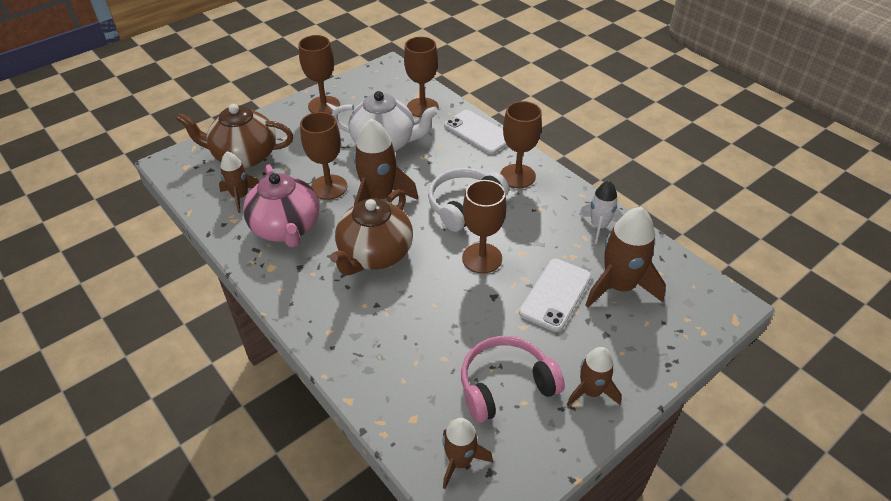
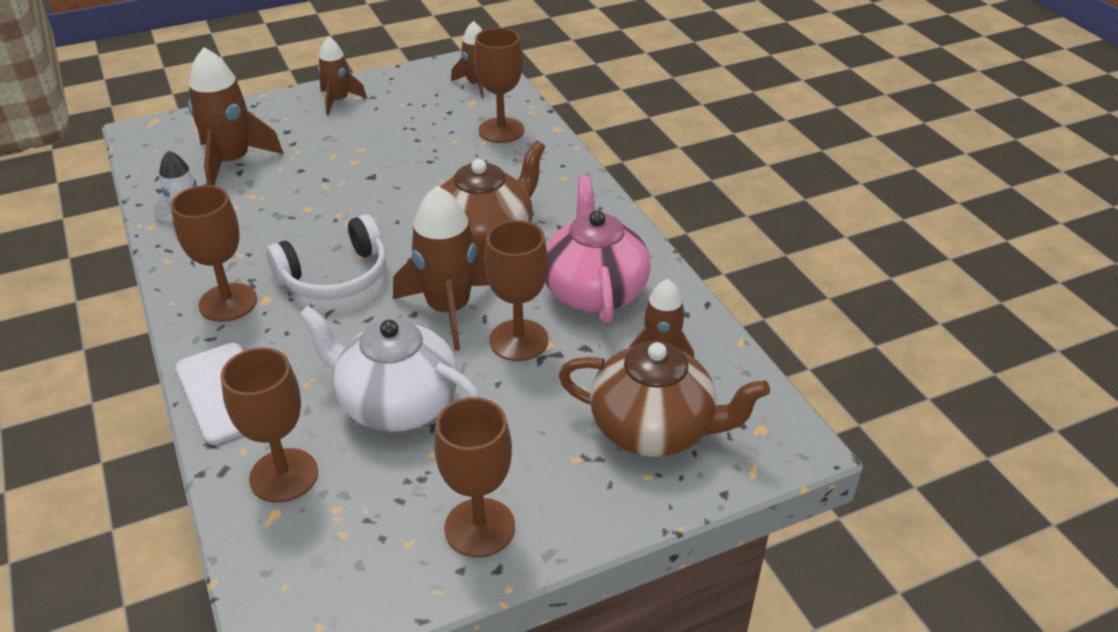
camera: 165 degrees left, 5 degrees down
pink headphones [461,336,565,423] -> none
brown goblet [462,180,506,274] -> brown goblet moved to [474,28,524,143]
white phone [519,259,591,332] -> none

